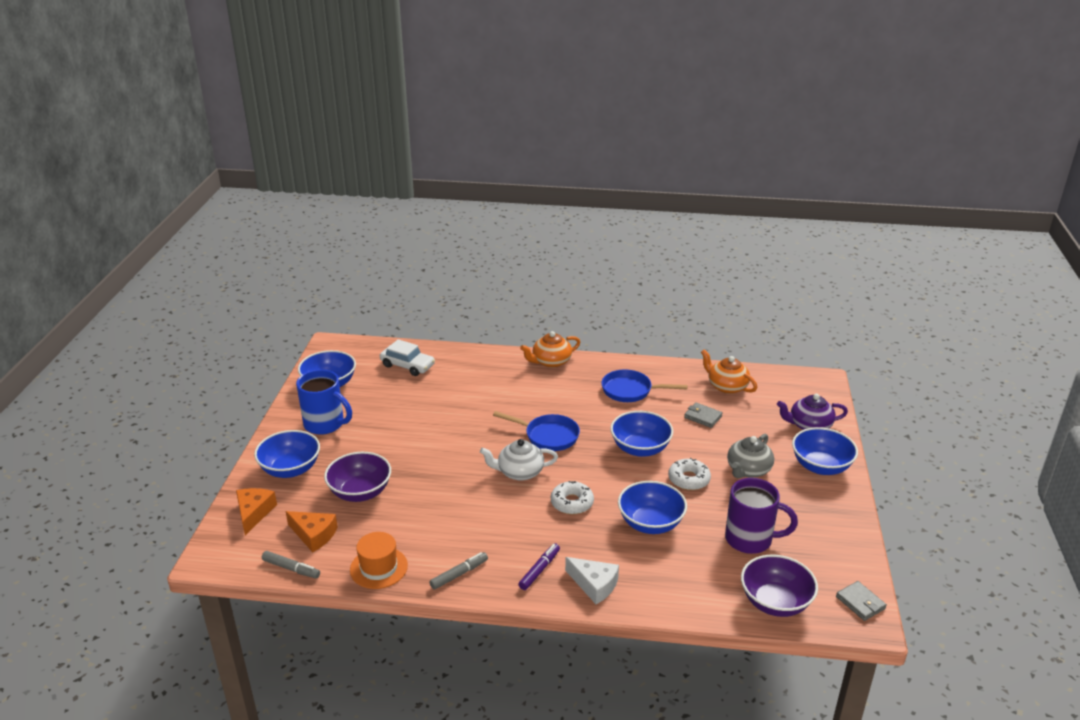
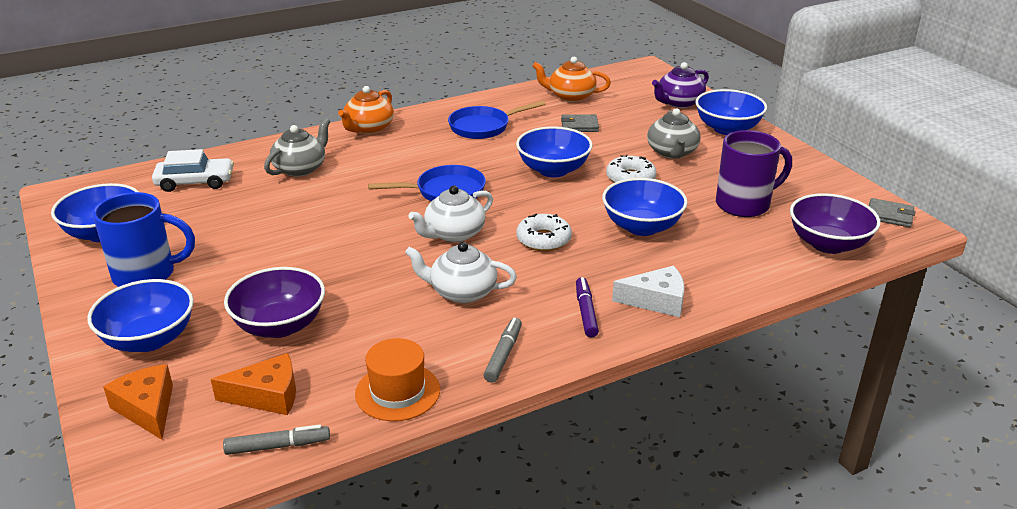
camera: 35 degrees left, 0 degrees up
none -> grey teapot [264,118,330,177]
none -> white teapot [405,242,517,303]

